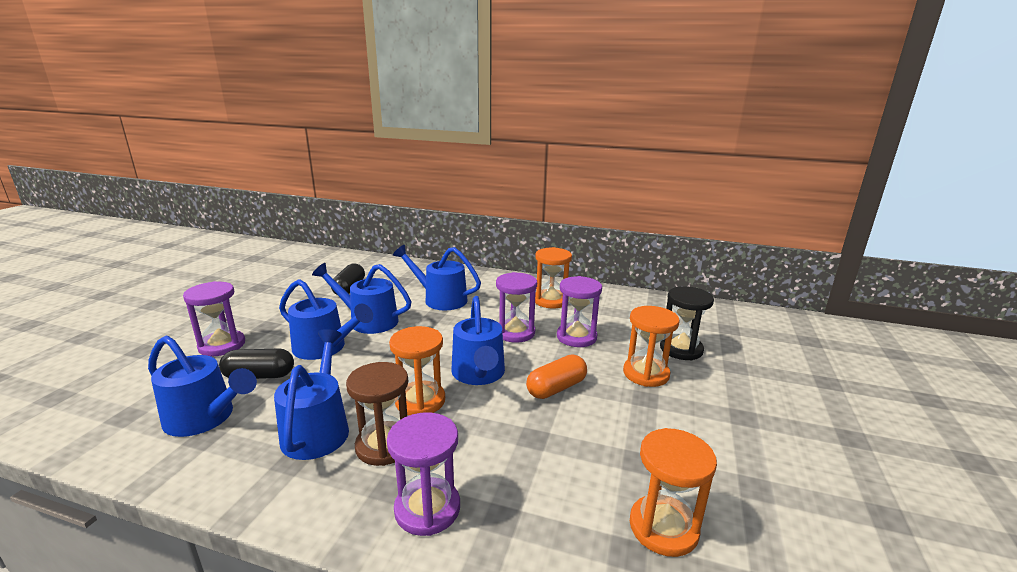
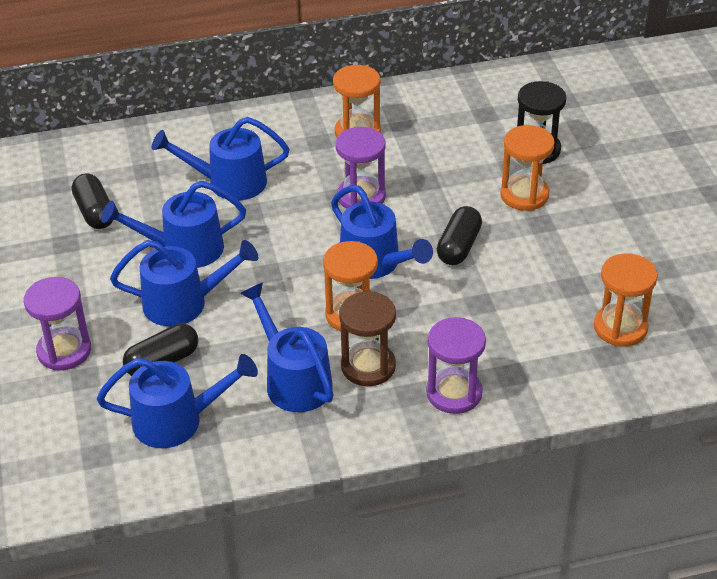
camera: 30 degrees left, 20 degrees up
orange capsule [526,355,587,399] -> black capsule [437,206,482,265]
purple hourglass [557,276,602,347] -> none

